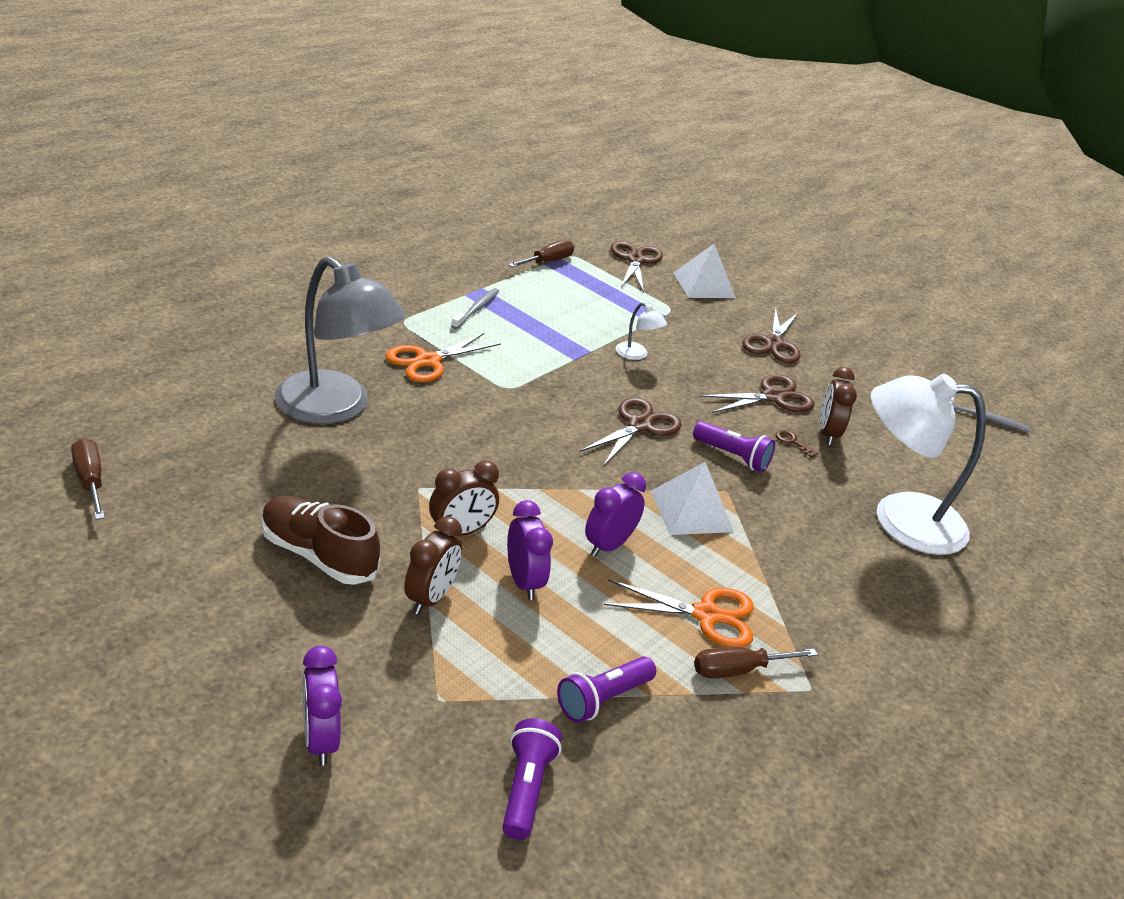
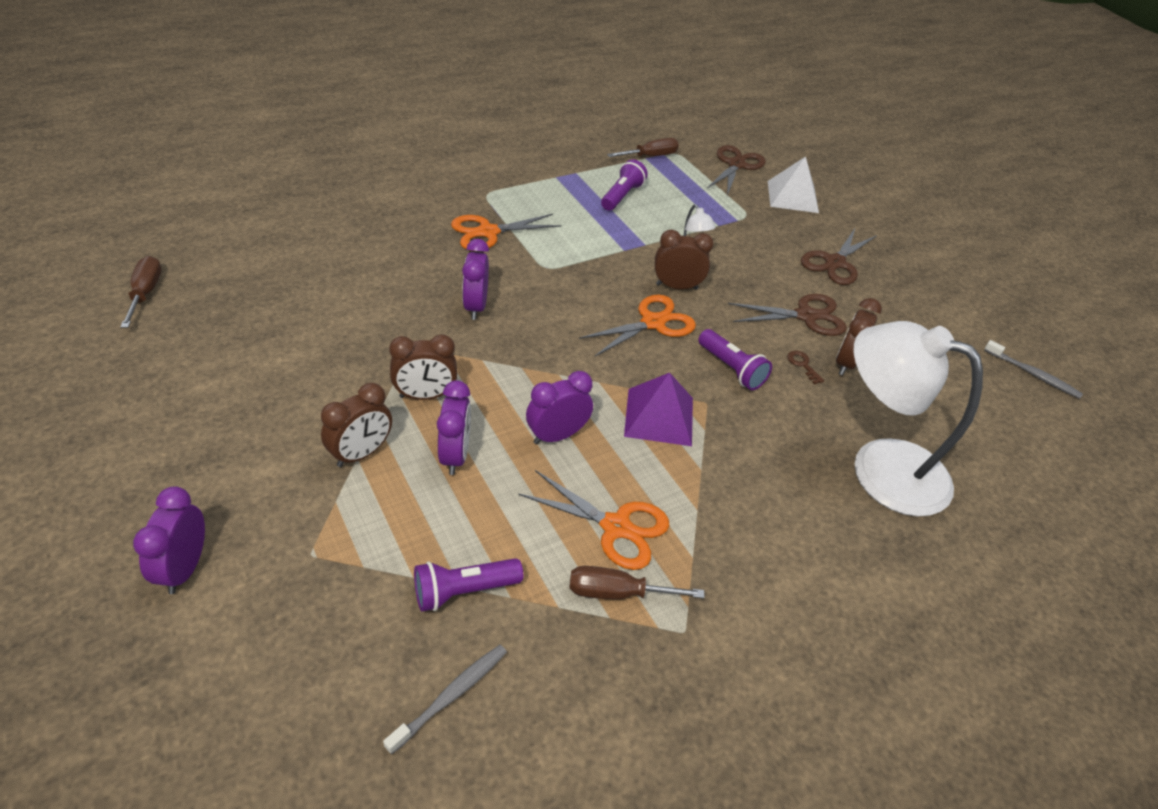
camera: 20 degrees right, 10 degrees up
brown shoe [261,496,380,585] -> none
grey lamp [275,257,405,424] -> none
grey toothbrush [451,288,499,329] -> grey toothbrush moved to [383,645,507,754]
purple flashlight [502,718,562,840] -> purple flashlight moved to [601,159,648,211]
brown scissors [580,397,682,466] -> orange scissors [579,295,696,356]
white pyramid [651,462,734,535] -> purple pyramid [624,373,693,446]
none -> purple clock [462,239,489,320]
none -> brown clock [655,230,714,290]

